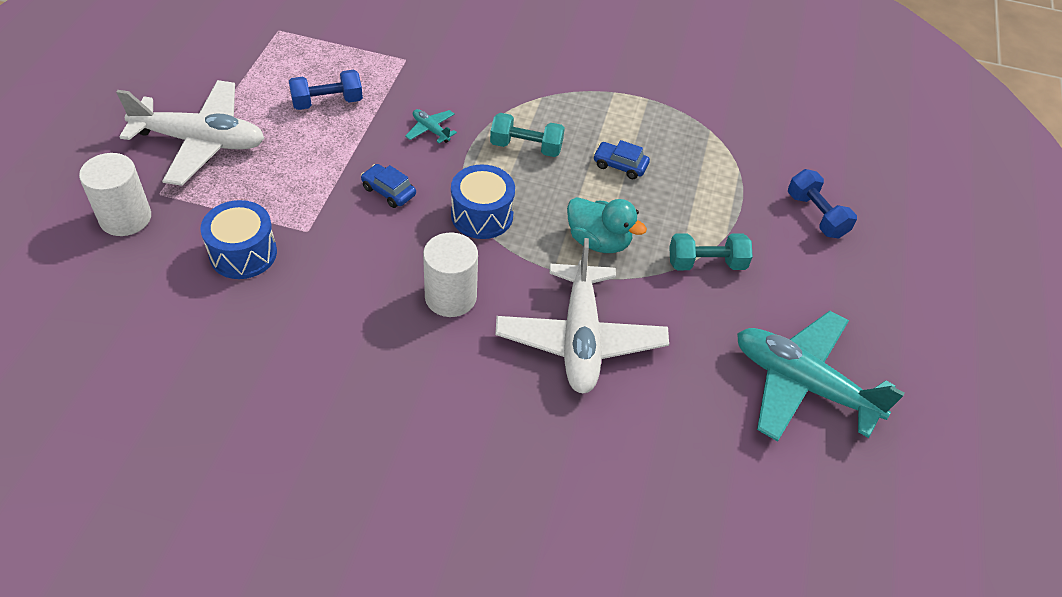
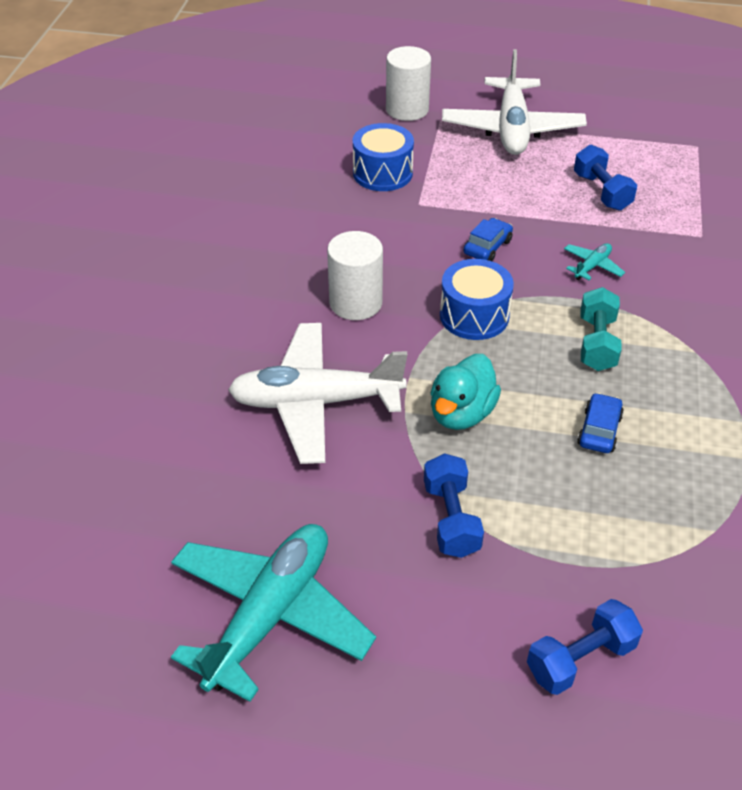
camera: 90 degrees right, 5 degrees down
turquoise dumbbell [669,233,753,270] -> blue dumbbell [424,453,484,558]

